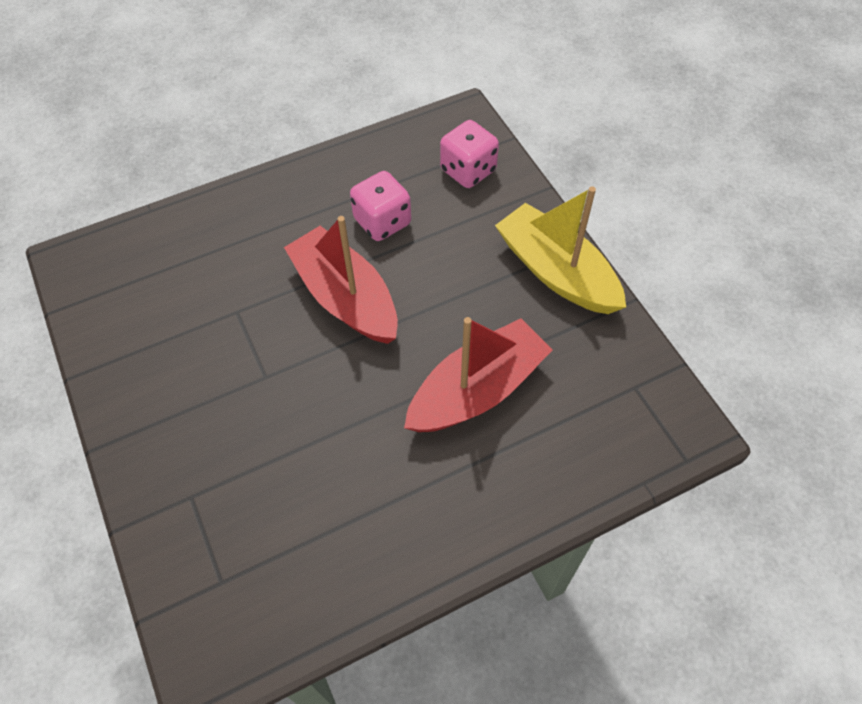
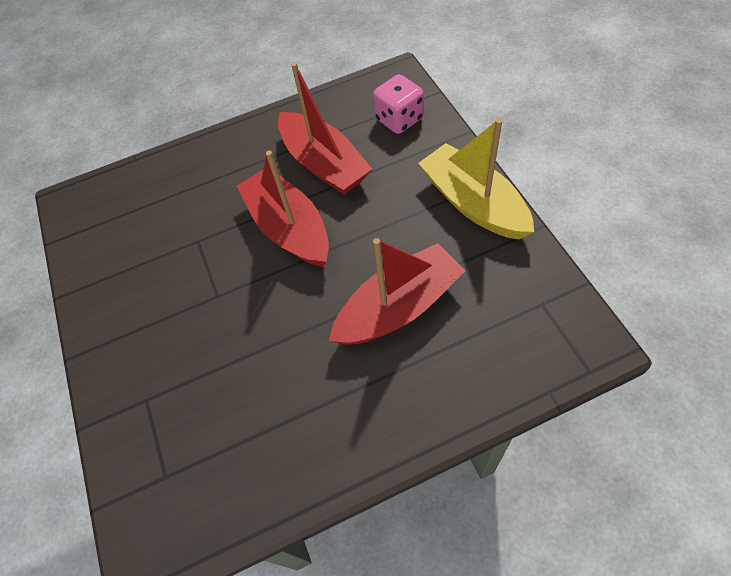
camera: 10 degrees right, 0 degrees up
pink dice [350,171,411,241] -> red boat [278,62,372,195]

